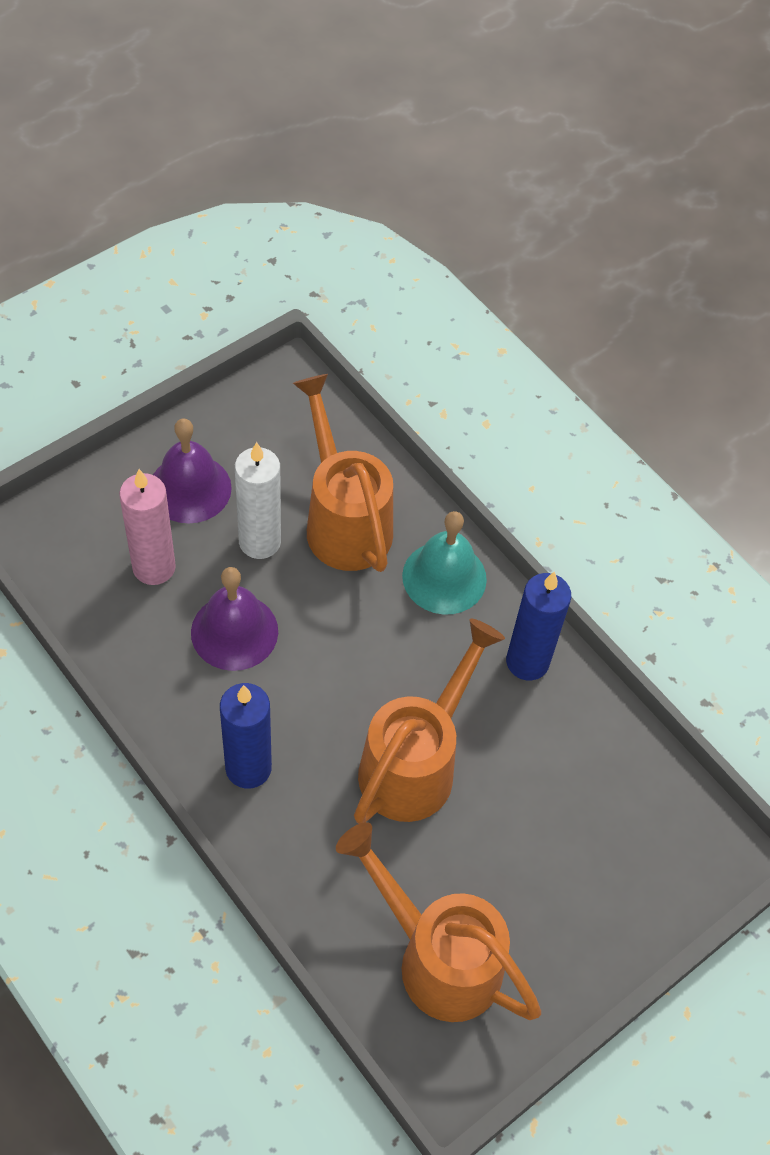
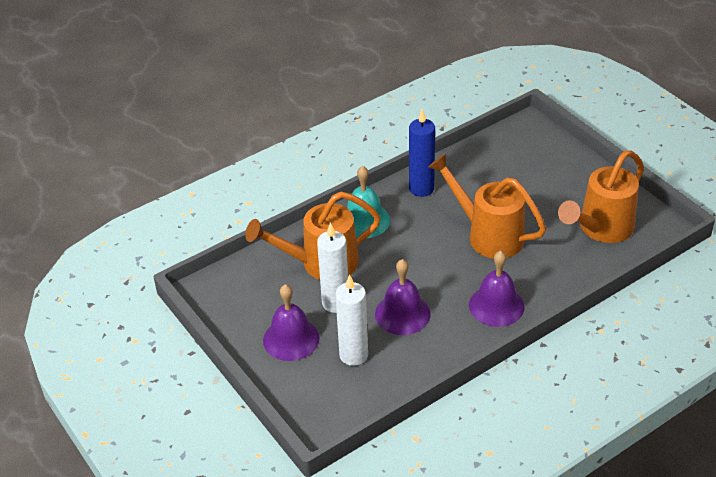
camera: 80 degrees left, 15 degrees down
pink candle [119,469,176,585] -> white candle [335,274,368,366]
blue candle [220,683,272,789] -> purple bell [469,251,524,327]

